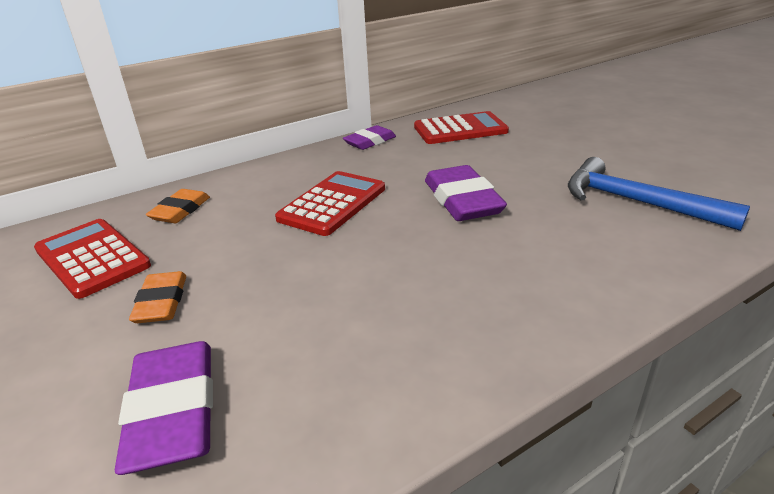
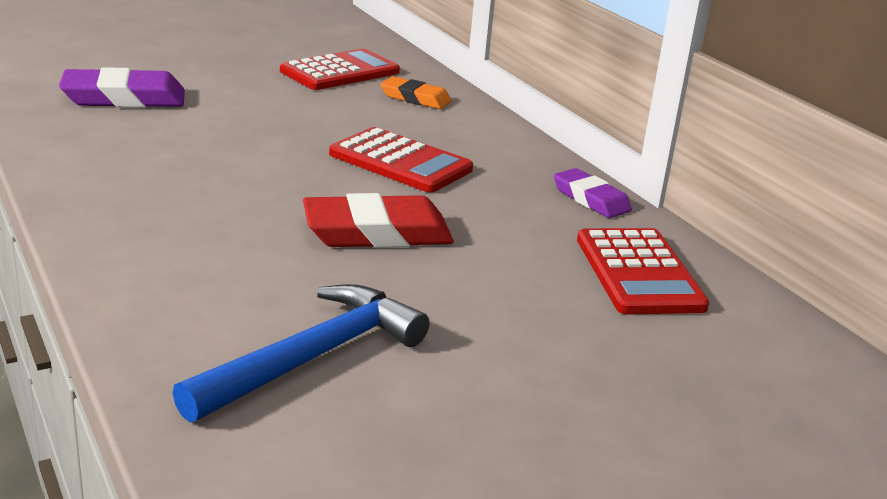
camera: 90 degrees right, 5 degrees down
orange eraser [129,271,186,323] -> none
purple eraser [425,165,507,221] -> red eraser [303,193,454,248]

